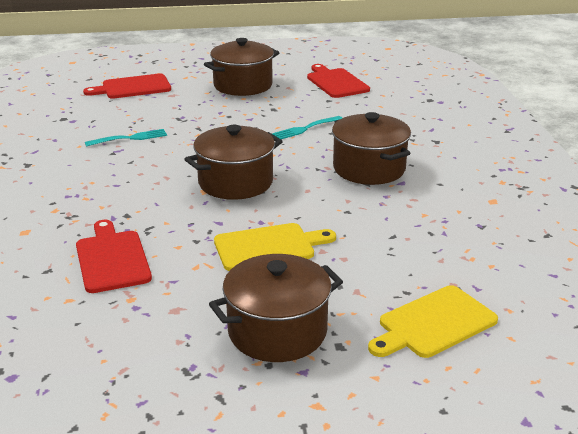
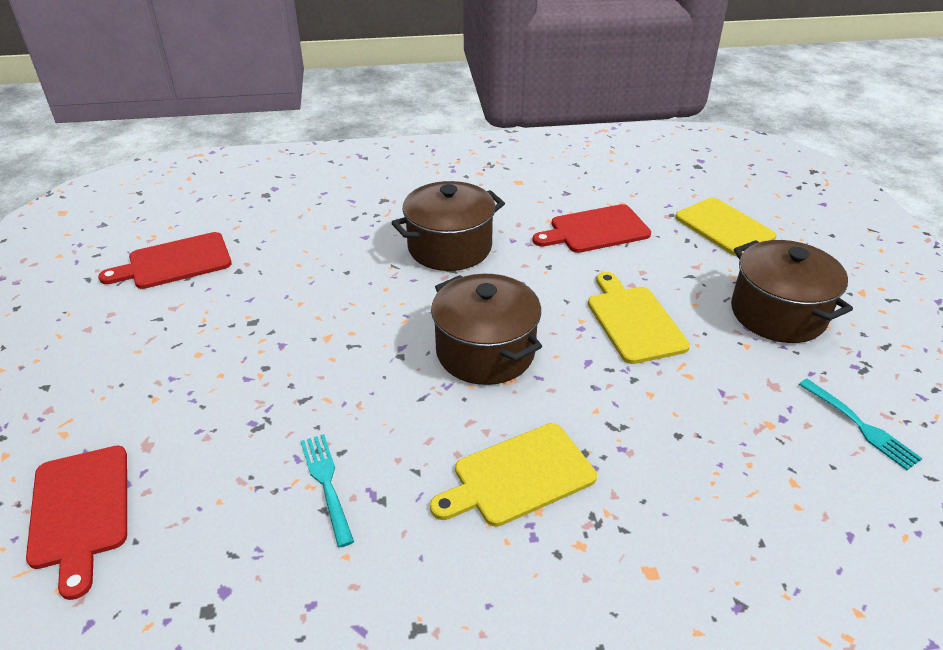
camera: 90 degrees left, 10 degrees up
red cutting board [76,220,152,293] -> red cutting board moved to [532,204,651,253]
brown pot [204,38,280,96] -> none
turquoise fork [272,116,342,139] -> turquoise fork moved to [799,379,922,470]
none -> yellow cutting board [430,423,597,527]

